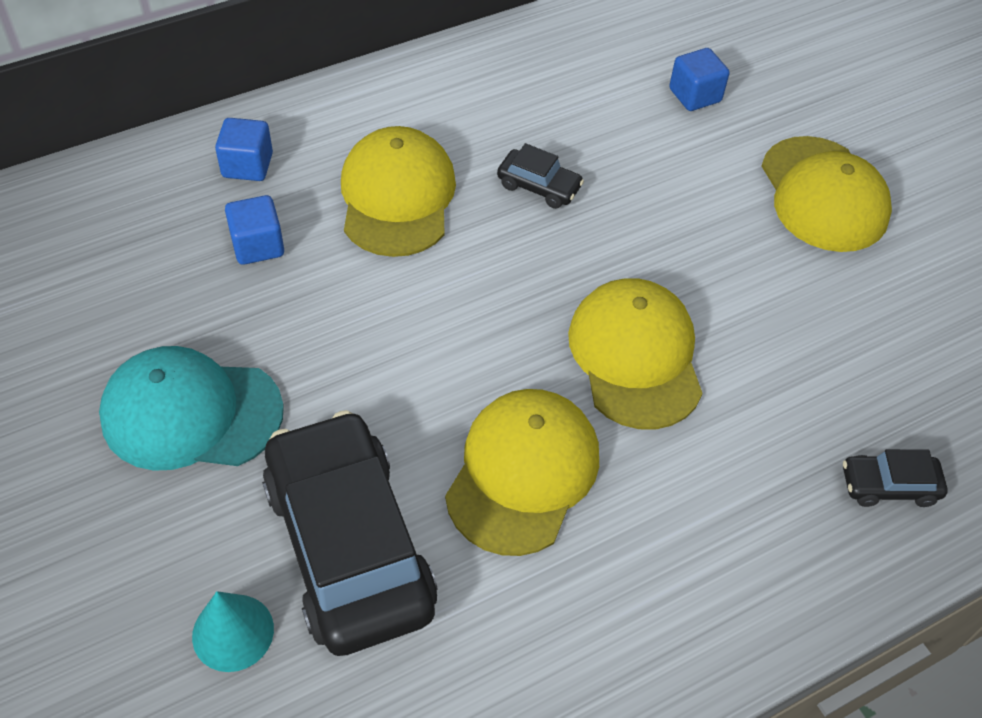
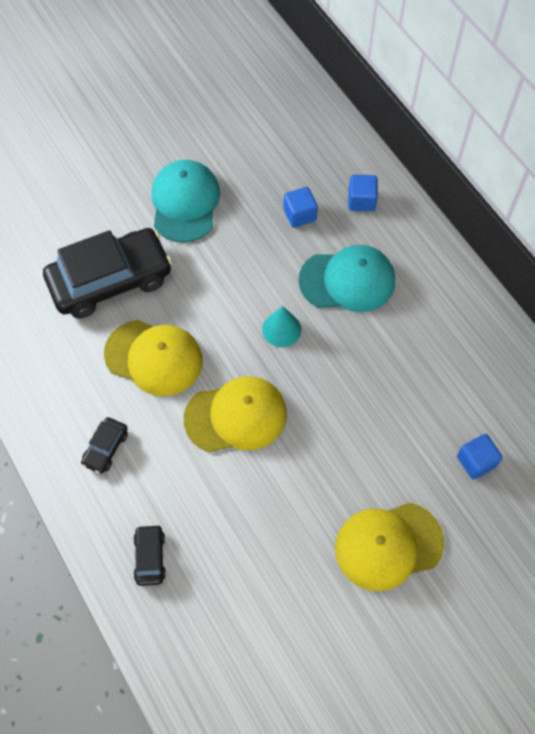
camera: 90 degrees right, 10 degrees up
turquoise cone [192,591,274,672] -> turquoise cone moved to [262,306,301,347]
yellow cap [341,126,456,257] -> turquoise cap [299,245,395,312]
black car [497,143,584,209] -> black car moved to [81,417,128,474]

